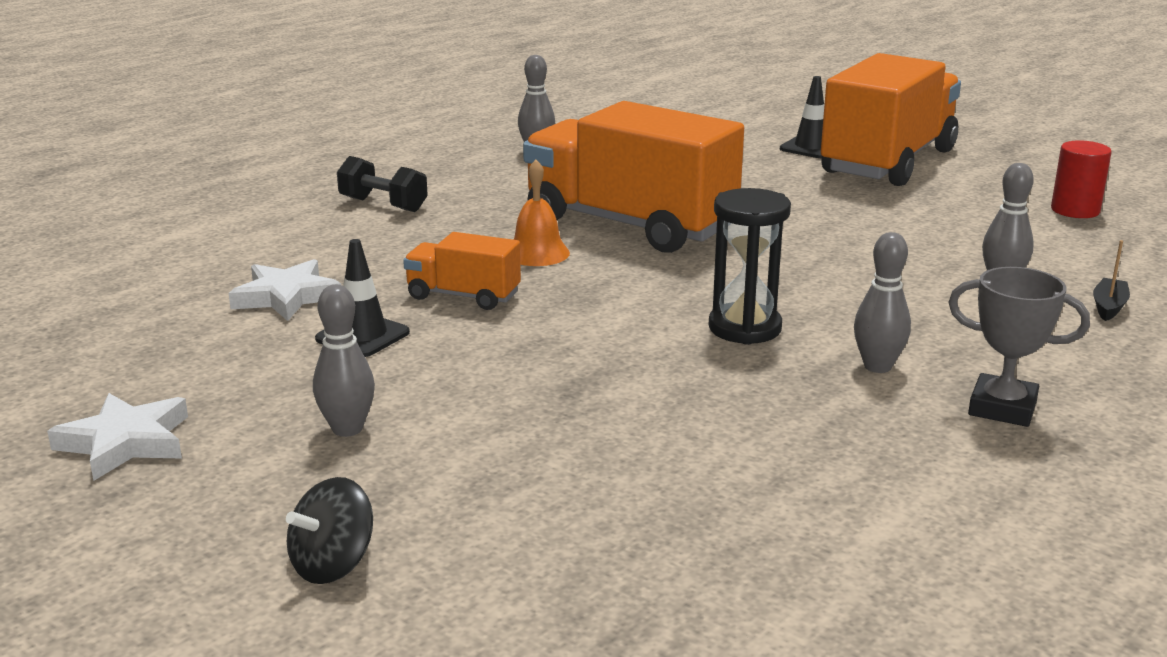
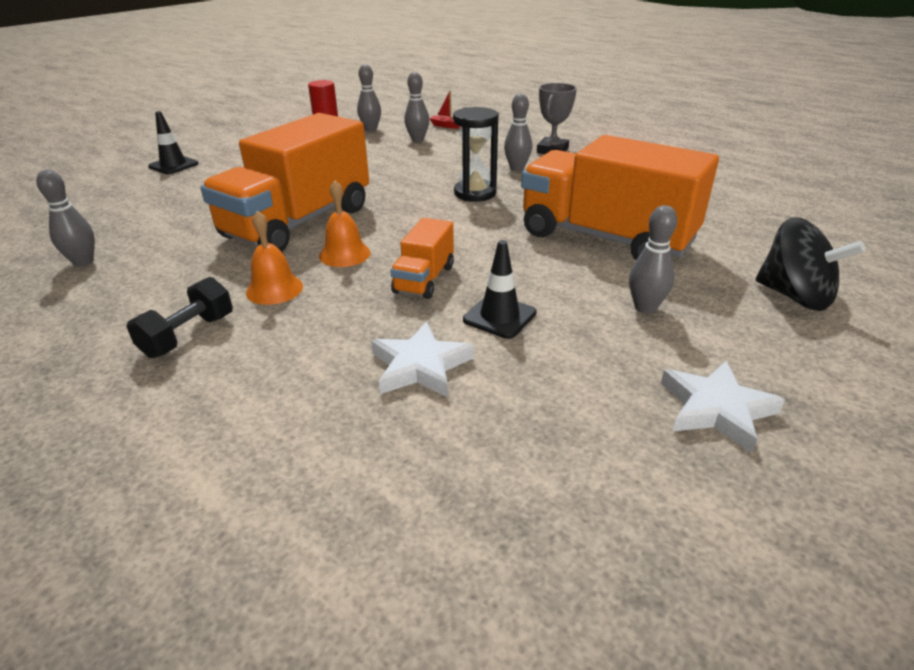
camera: 90 degrees left, 10 degrees up
black spinning top [286,477,373,584] -> black spinning top [756,217,866,311], size x1.55
orange truck [821,53,961,186] -> orange truck moved to [521,135,719,260]
black boat [1093,240,1130,321] -> red boat [429,90,460,128]
none -> orange bell [246,210,303,305]
none -> grey bowling pin [357,64,381,132]

